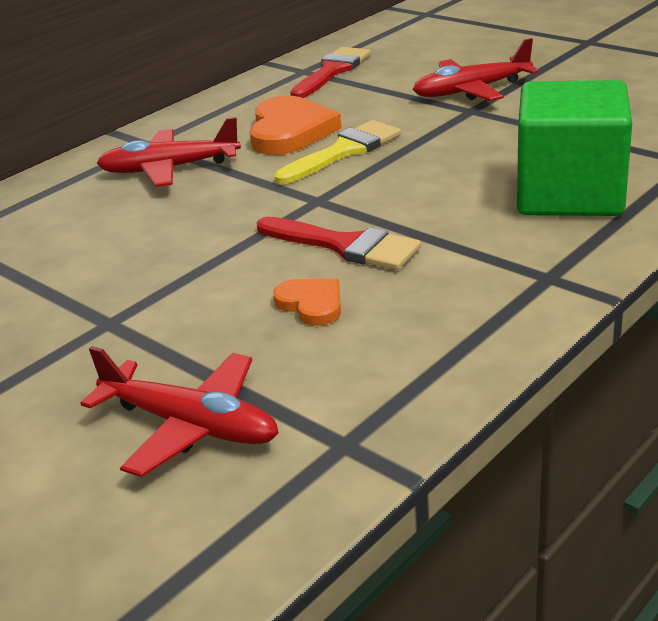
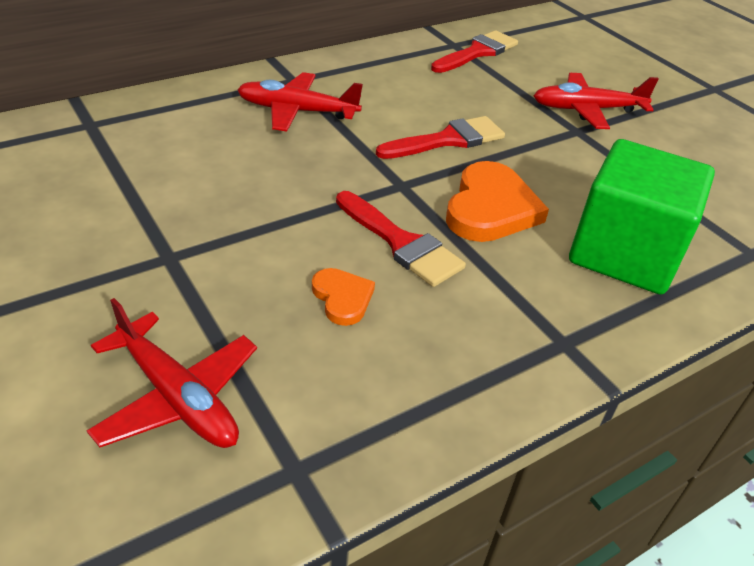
camera: 10 degrees right, 10 degrees up
orange heart [249,96,342,155] -> orange heart moved to [446,161,549,242]
yellow brush [274,120,401,184] -> red brush [376,116,505,159]

